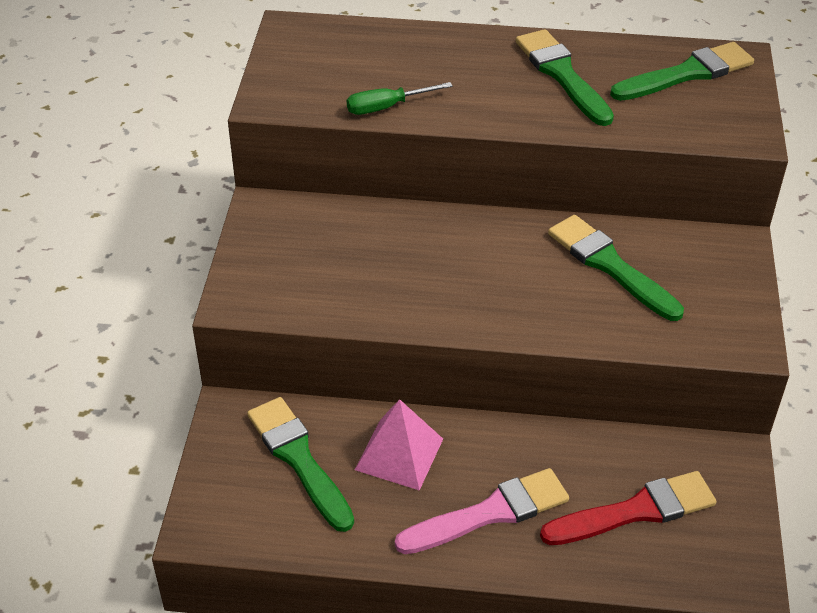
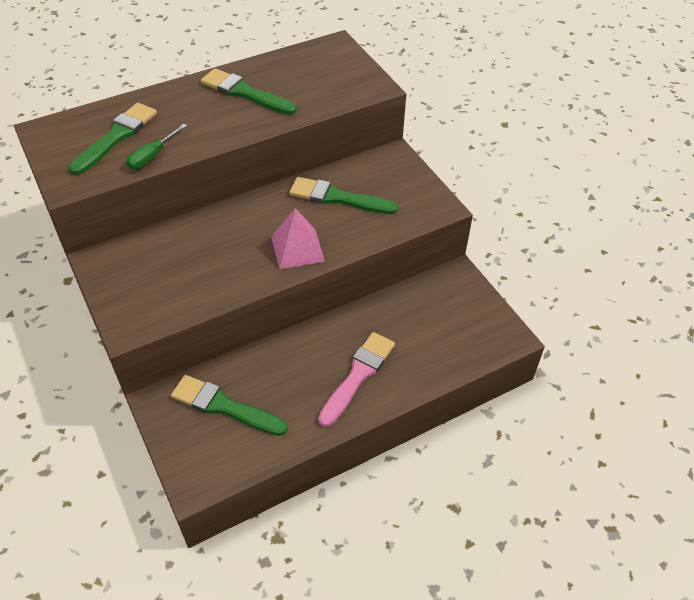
camera: 35 degrees left, 5 degrees up
pink pyramid [355,399,443,491] -> pink pyramid moved to [271,208,325,269]
red brush [540,471,717,545] -> none
green brush [610,42,754,101] -> green brush moved to [69,103,157,175]

